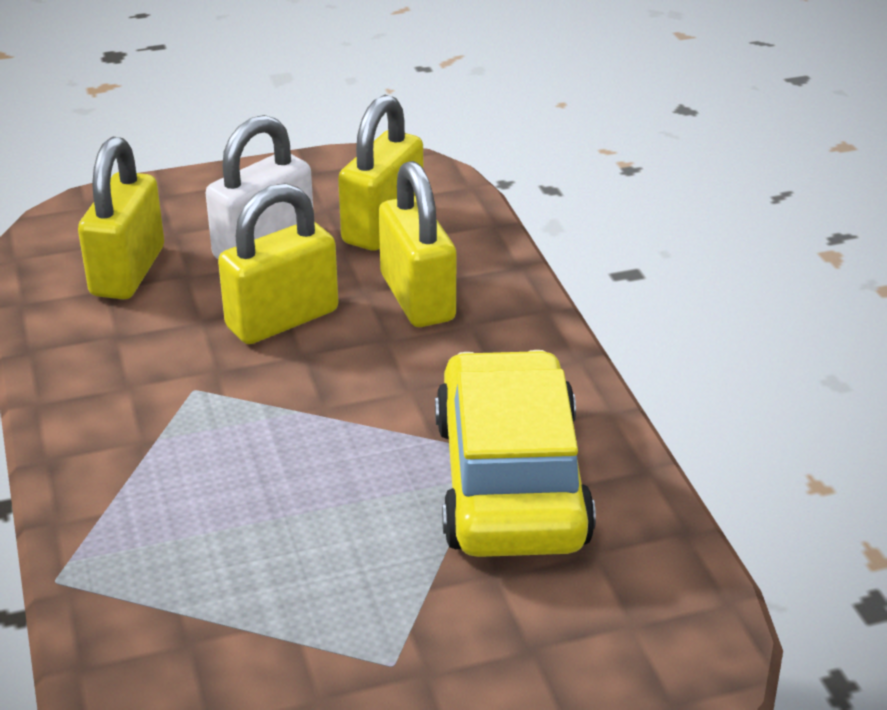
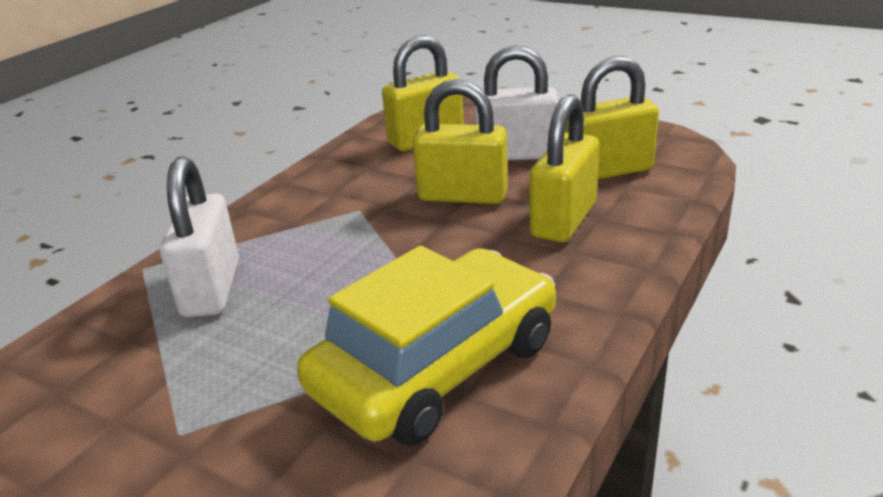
camera: 50 degrees right, 5 degrees down
none -> white padlock [160,156,239,317]

